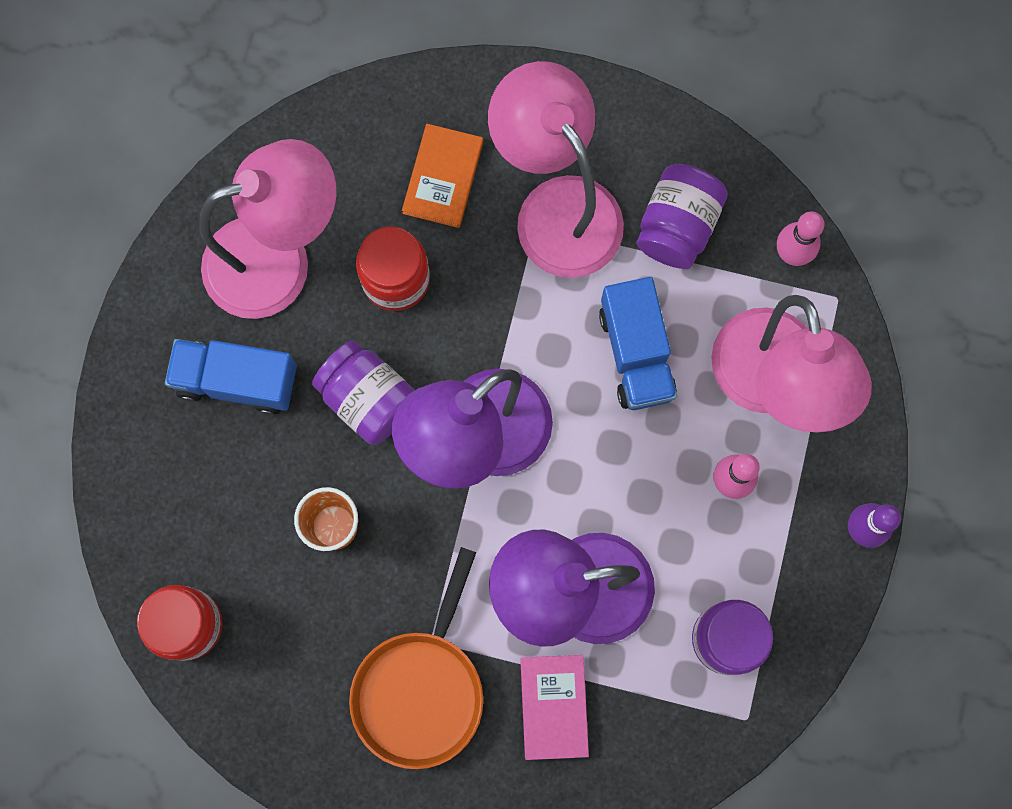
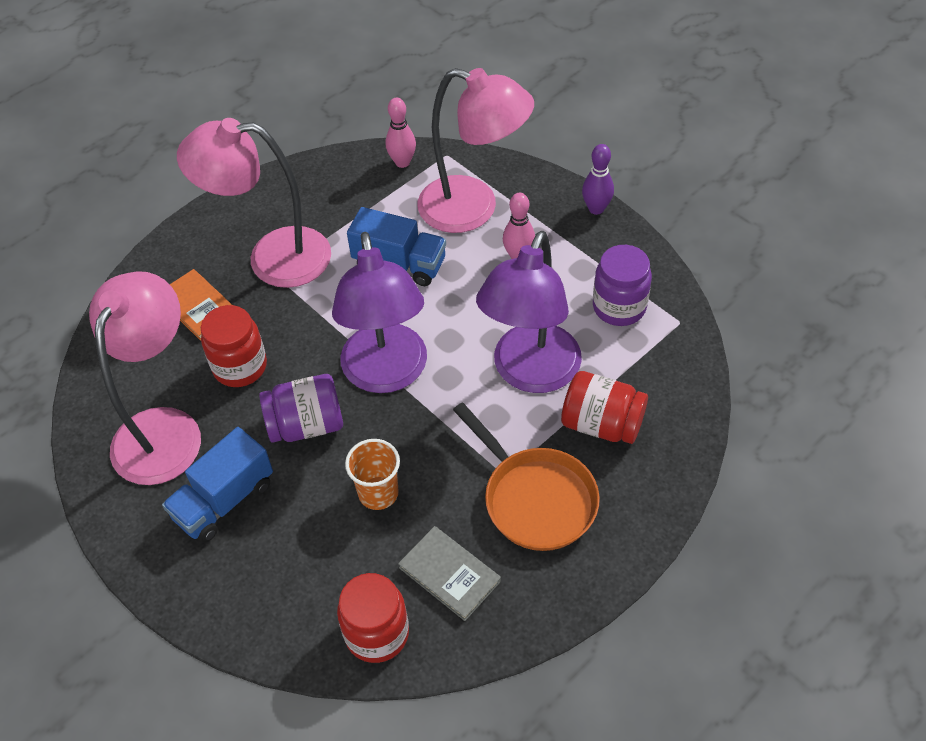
camera: 55 degrees left, 25 degrees down
pink book [520,655,589,760] -> red jar [561,371,648,444]
purple jar [637,164,728,269] -> none
none -> grey book [398,526,501,621]

